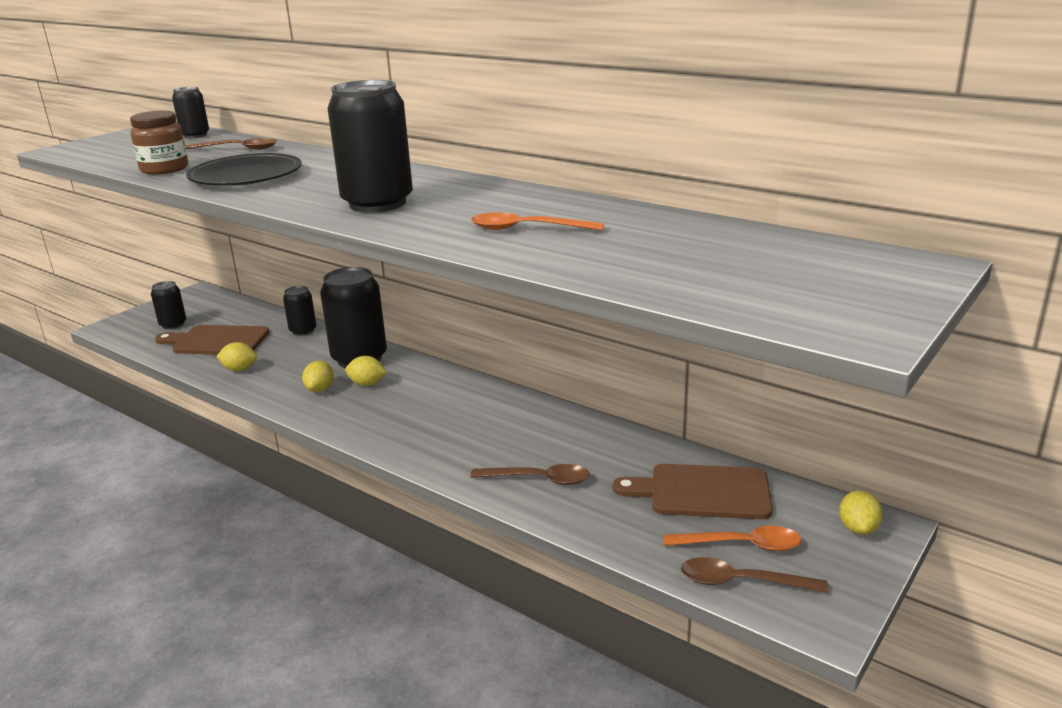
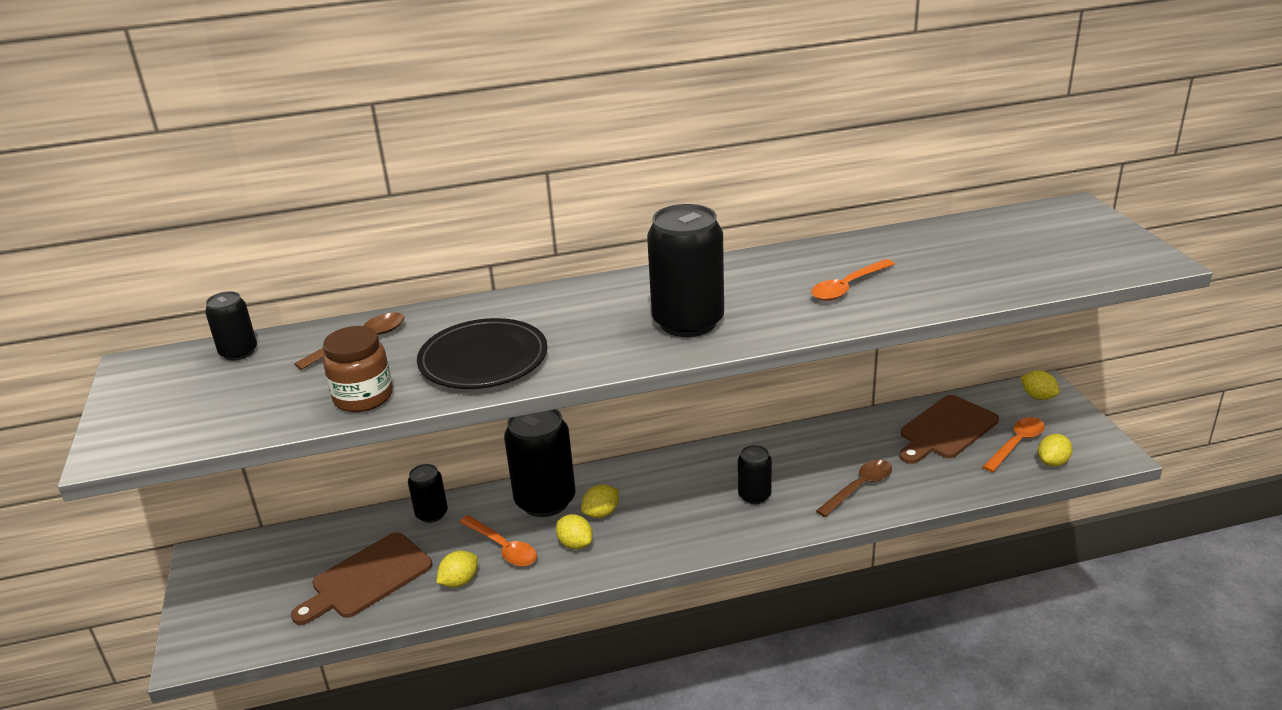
camera: 50 degrees left, 5 degrees up
black can [151,281,186,329] -> black can moved to [738,445,772,504]
brown spoon [681,557,828,593] -> yellow lemon [1038,434,1073,467]
none -> orange spoon [460,515,537,566]

